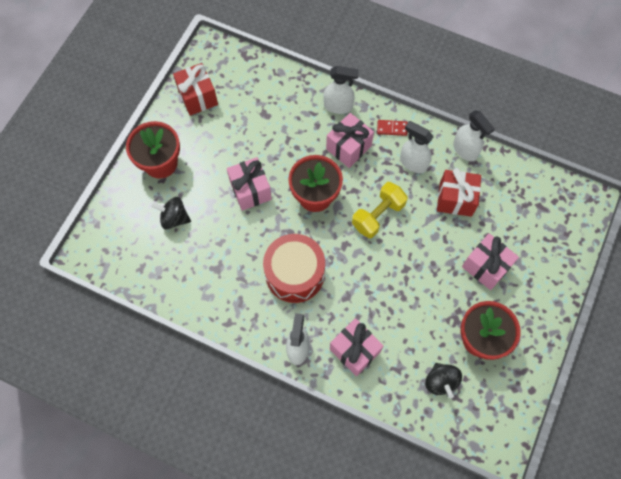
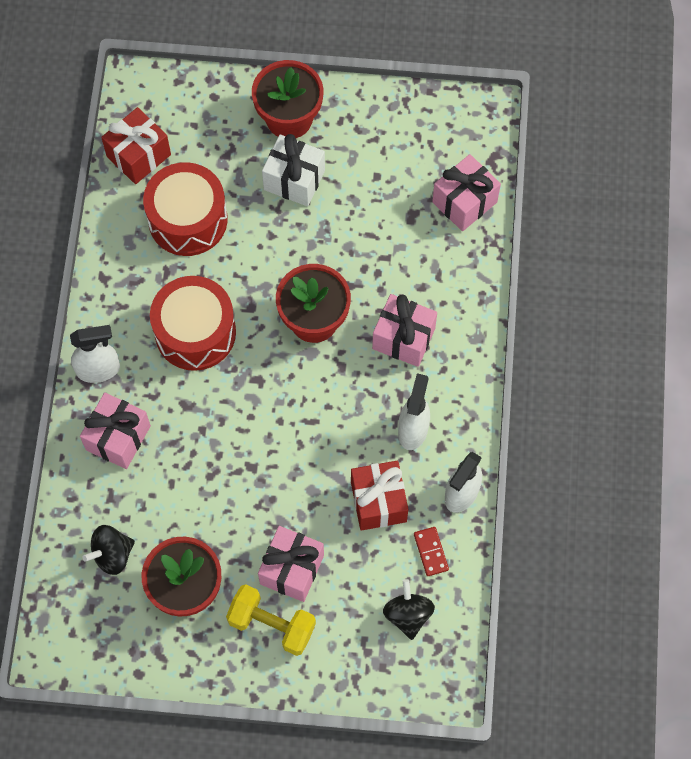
camera: 70 degrees right, 0 degrees up
black spinning top [151,197,191,229] -> black spinning top moved to [383,579,435,640]
red gift [173,63,218,116] -> red gift moved to [101,107,171,184]
pink gift [227,157,272,211] -> pink gift moved to [432,154,501,231]
white spray bottle [323,66,359,114] -> none
yellow dumbbell [352,182,408,238] -> yellow dumbbell moved to [226,584,316,656]
red domino [377,120,408,136] -> red domino moved to [414,527,449,576]
none -> red drum [143,162,227,256]
none -> white gift [262,134,325,206]

